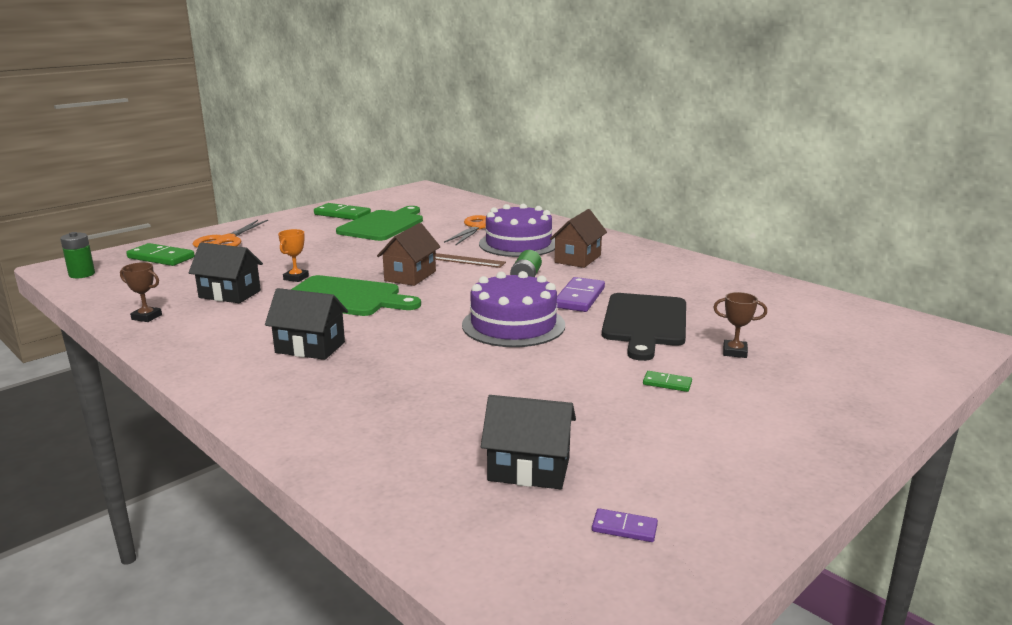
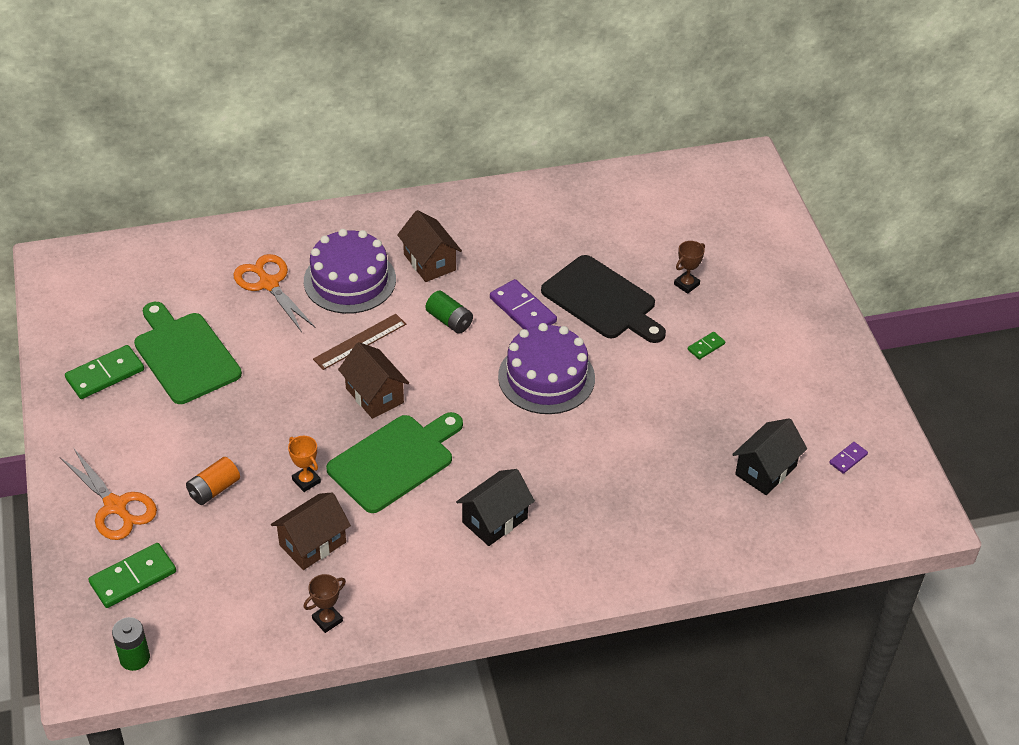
camera: 60 degrees left, 25 degrees up
black house [189,242,263,303] -> brown house [271,492,351,570]
none -> orange battery [186,457,240,505]

